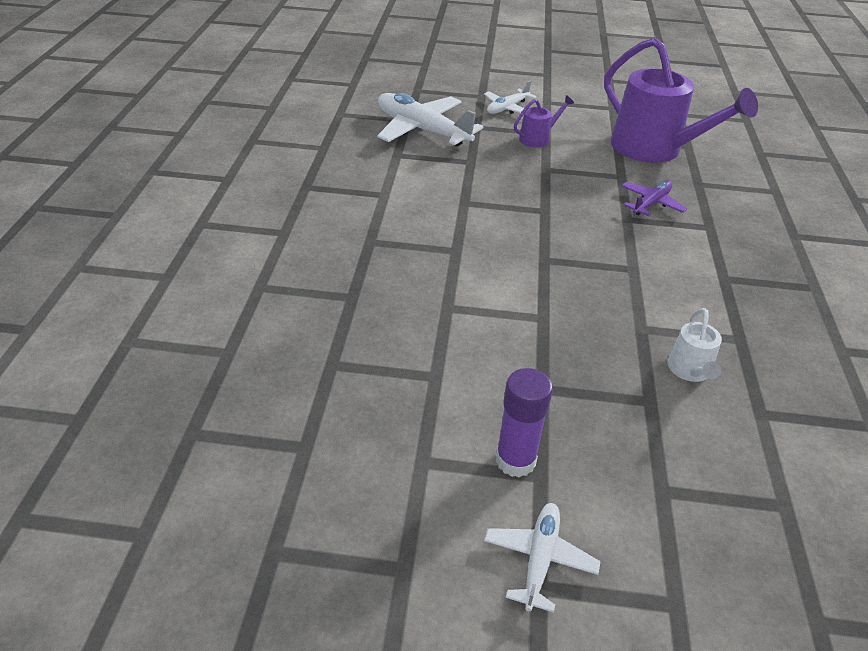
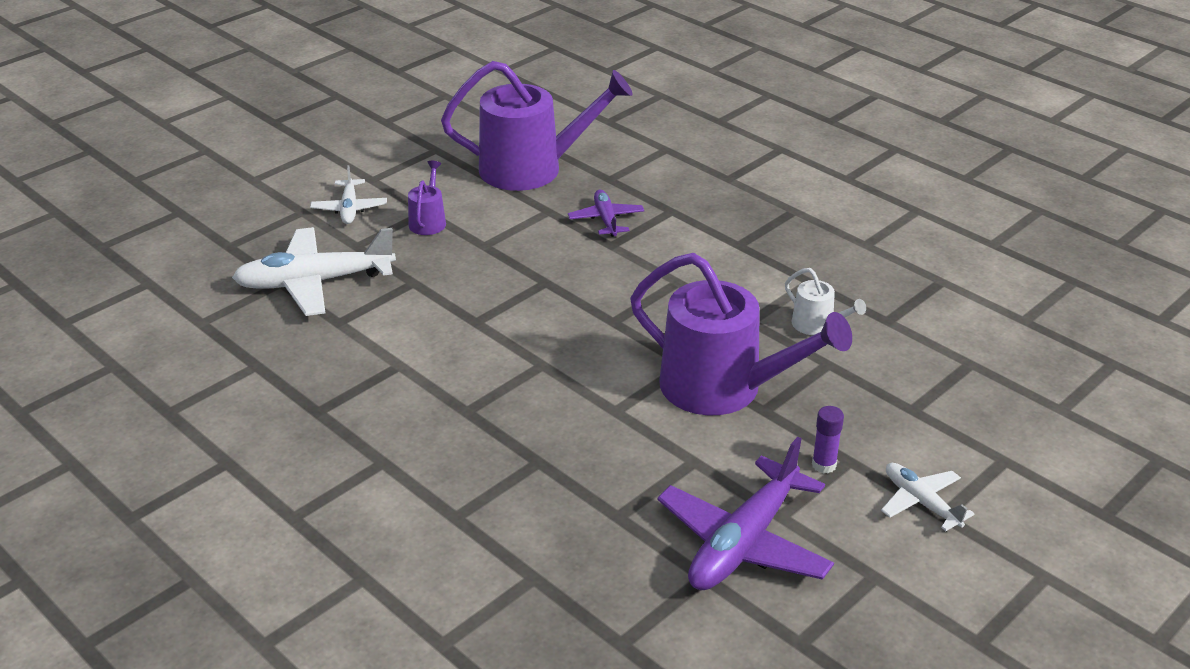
camera: 50 degrees left, 5 degrees down
purple glue stick [496,368,553,478] -> purple glue stick [812,406,844,474], size x0.65
none -> purple watering can [630,253,852,415]
none -> purple plane [657,437,834,590]

